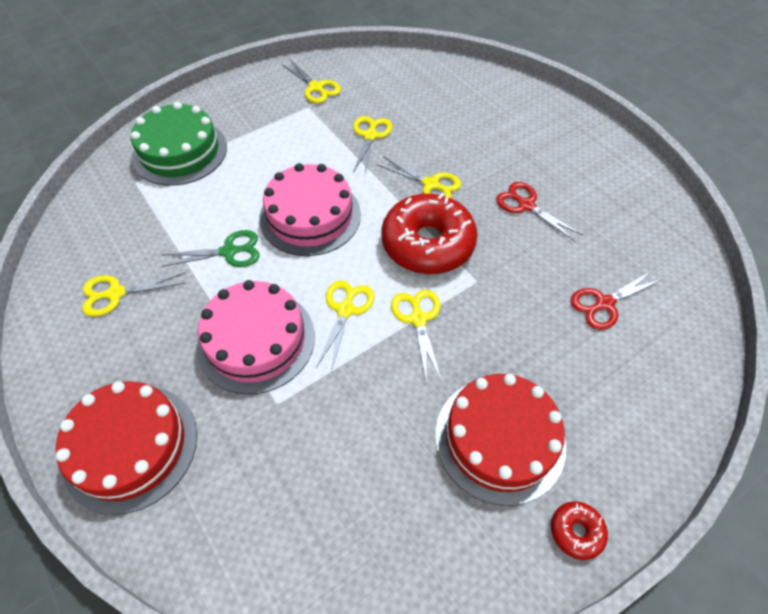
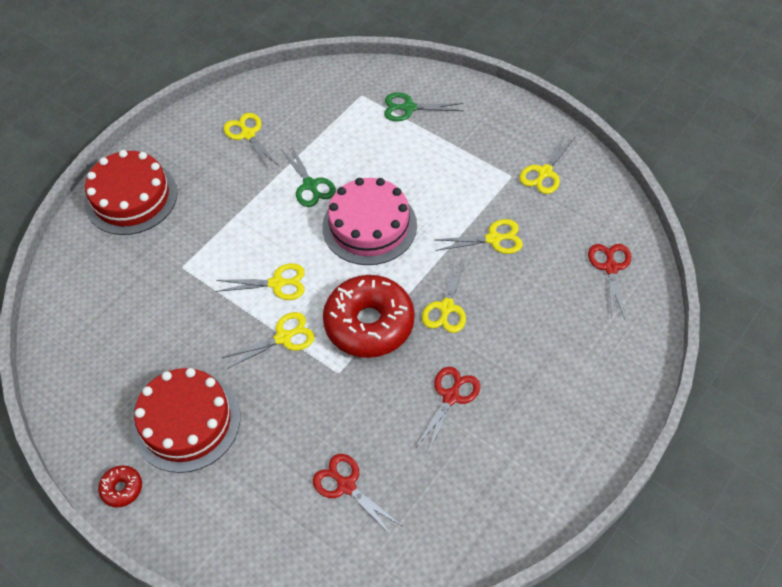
camera: 75 degrees right, 0 degrees up
green cake [131,102,227,186] -> green scissors [384,92,463,121]
pink cake [196,280,315,395] -> none
none -> red scissors [588,244,631,319]

